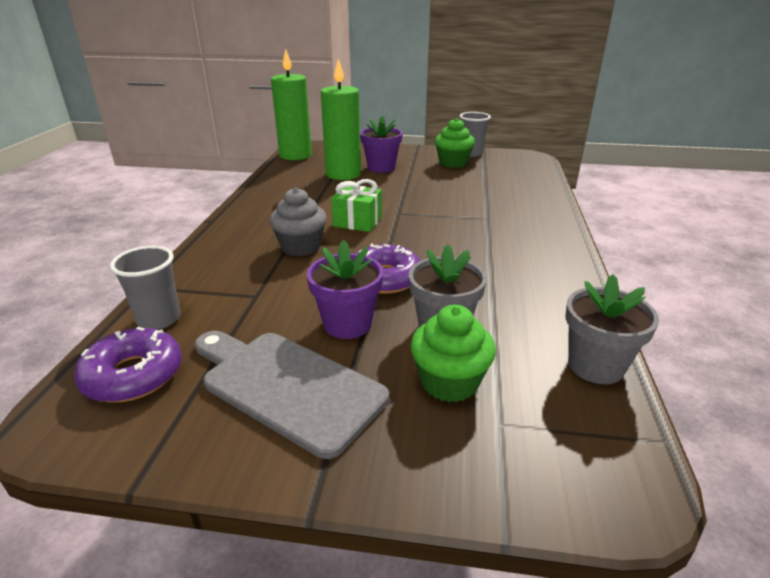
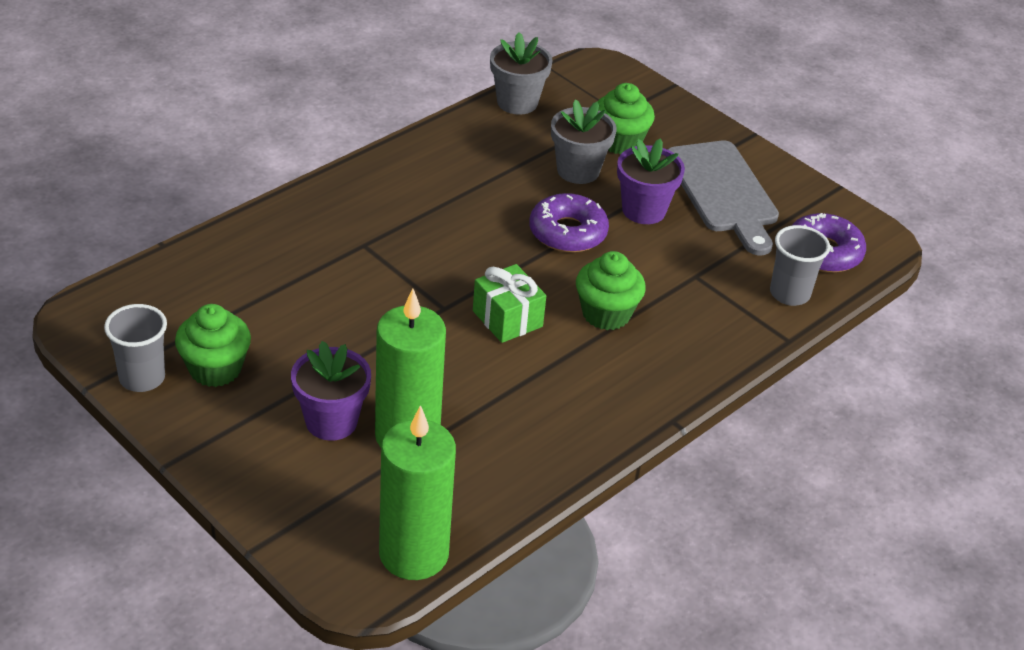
camera: 145 degrees left, 10 degrees up
grey cupcake [270,188,327,256] -> green cupcake [576,251,646,330]

